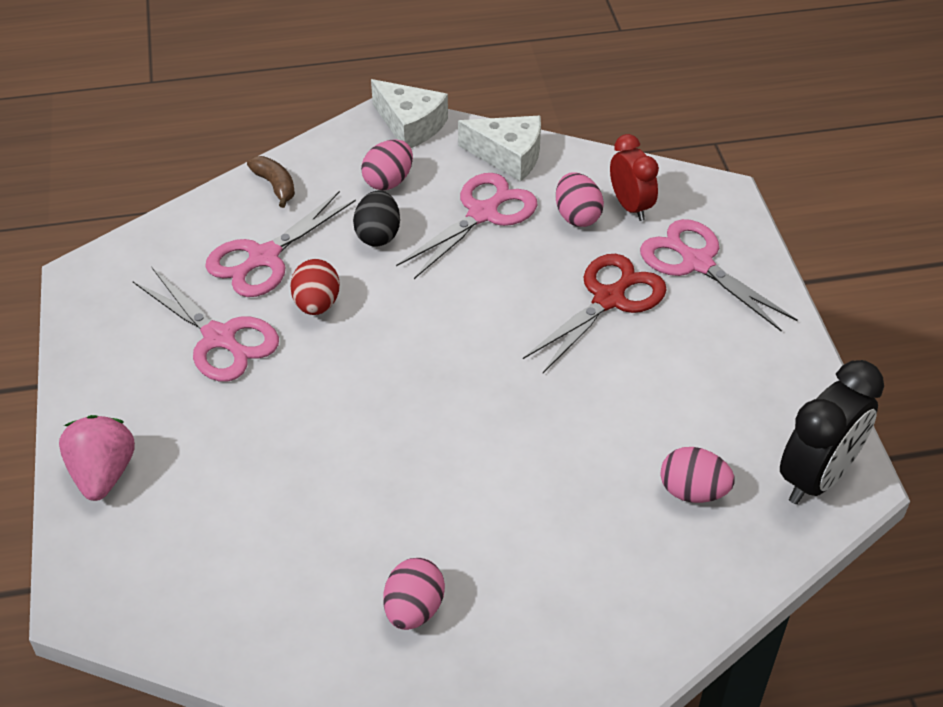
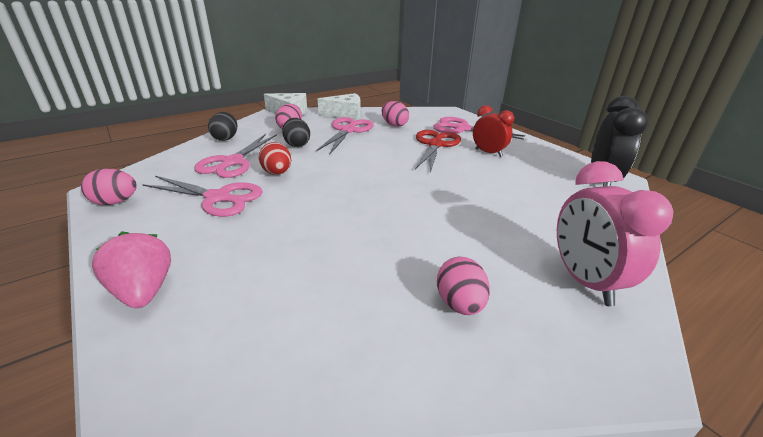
camera: 25 degrees left, 15 degrees down
brown banana [247,156,295,208] -> black egg [208,112,237,141]
red clock [610,134,659,221] -> red clock moved to [473,105,514,157]
pink egg [660,447,735,503] -> pink egg moved to [81,169,137,205]
none -> pink clock [557,161,673,306]

